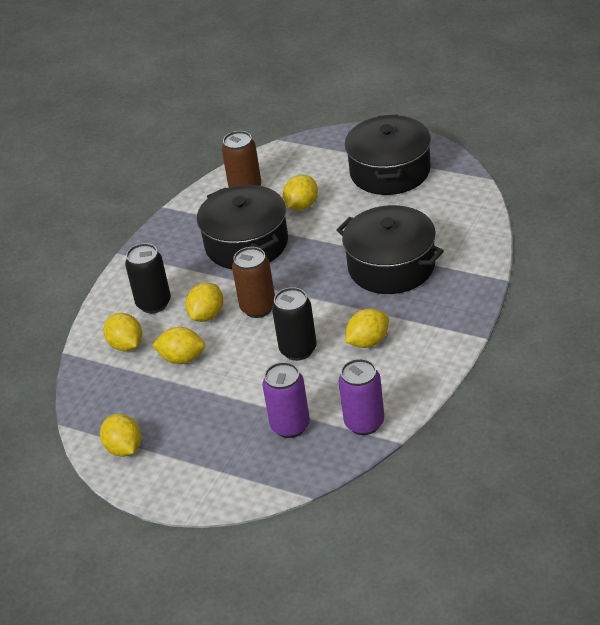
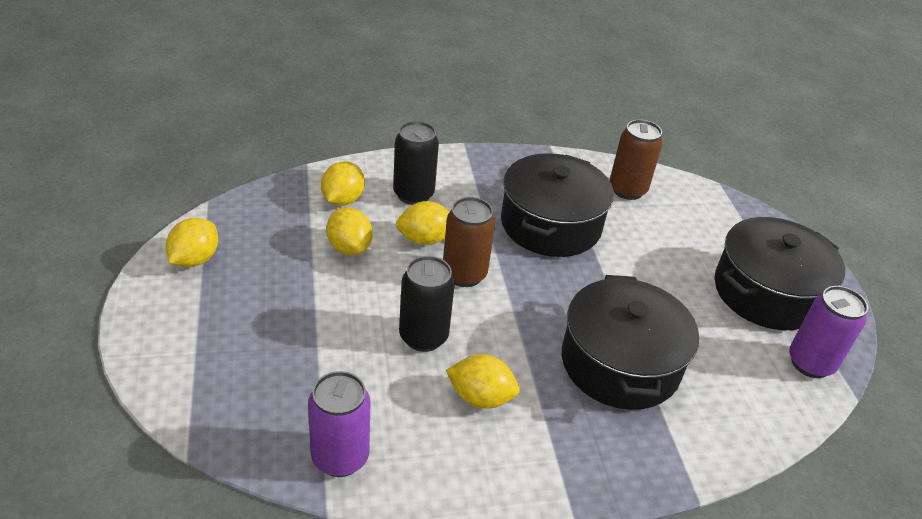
camera: 45 degrees right, 0 degrees up
purple can [262,362,310,438] -> purple can moved to [789,286,868,378]
yellow lemon [283,175,318,211] -> none

